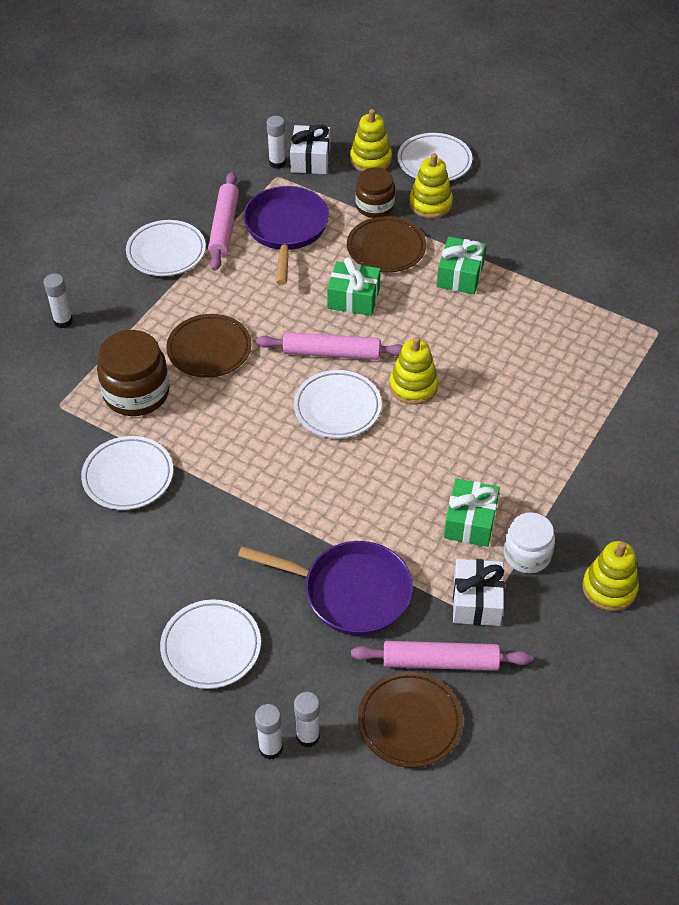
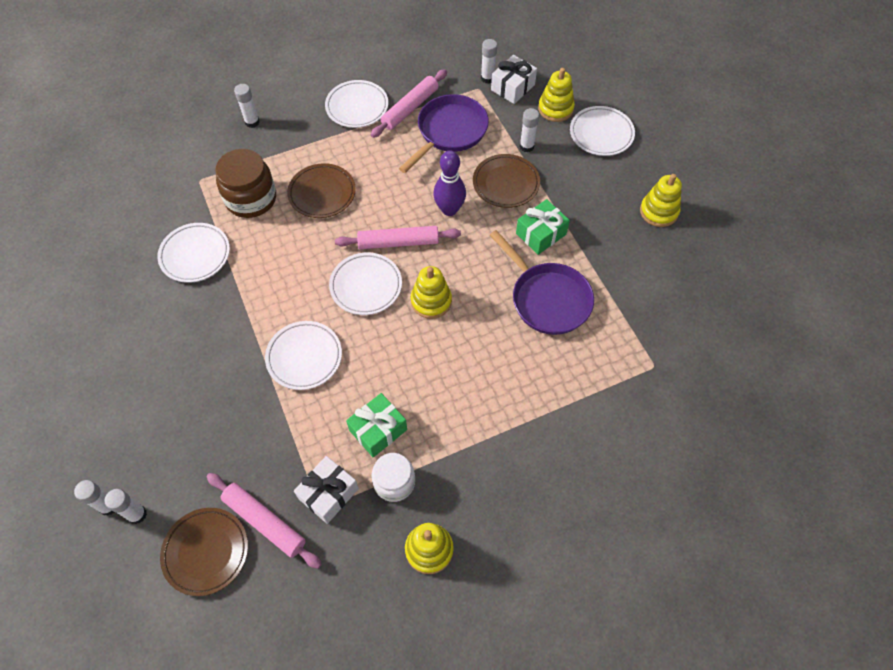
camera: 35 degrees right, 10 degrees up
white plate [160,600,261,689] -> white plate moved to [265,321,342,390]
purple pan [238,541,413,635] -> purple pan moved to [490,230,594,335]
pink rolling pin [256,332,403,360] -> pink rolling pin turned 45 degrees counterclockwise [335,226,461,249]
green gift [327,257,381,316] -> purple bowling pin [433,150,466,216]
brown jar [355,167,395,218] -> white glue stick [520,108,539,152]
yellow stacking toy [409,153,453,218] -> yellow stacking toy moved to [640,174,682,227]

